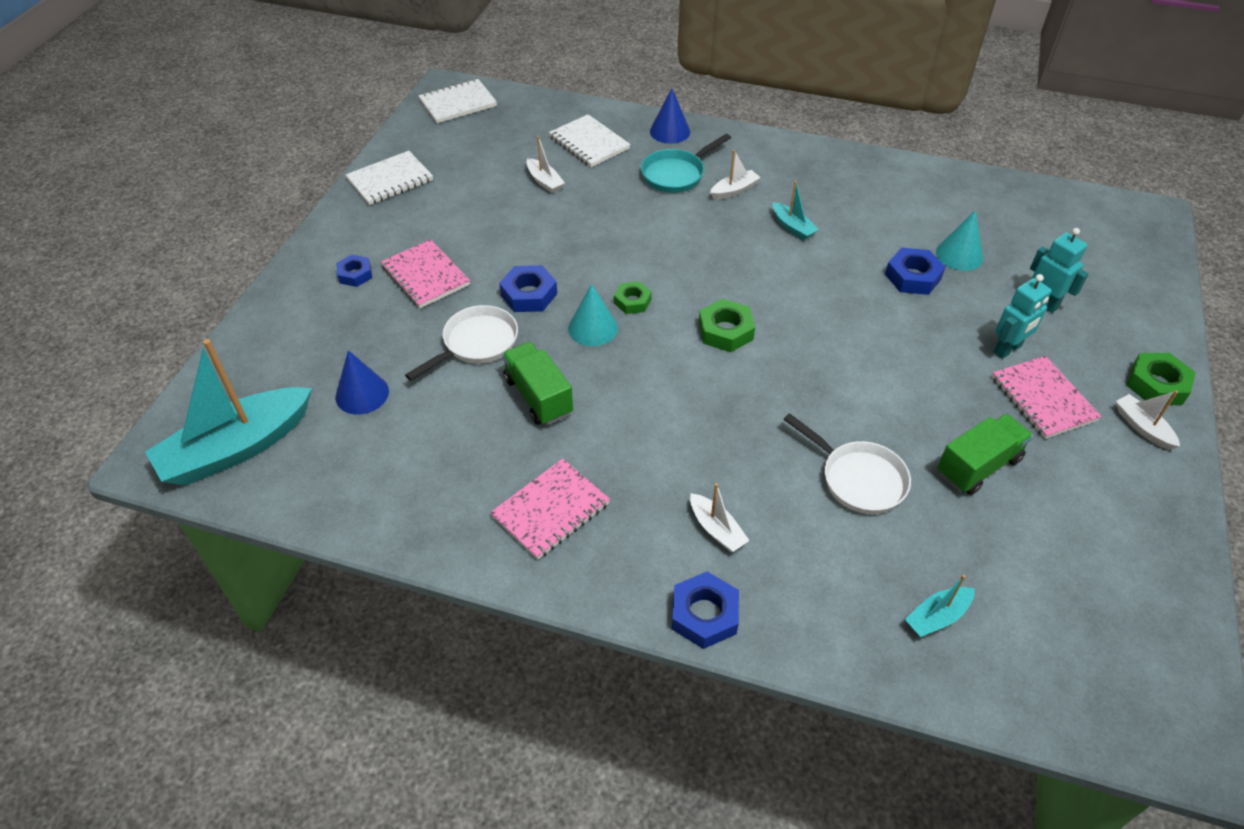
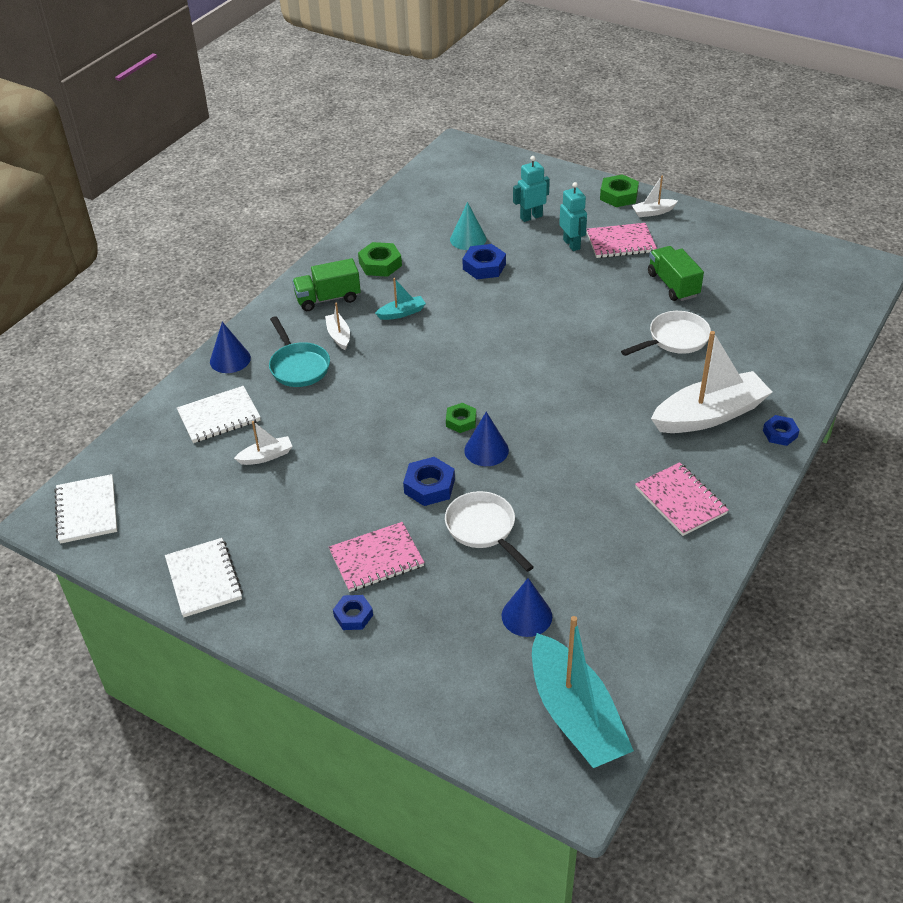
camera: 75 degrees left, 5 degrees down
green truck [502,342,573,425] -> green truck moved to [292,258,361,311]
turquoise cone [568,284,618,346] -> blue cone [464,412,509,466]
blue nut [672,572,739,649] -> blue nut [763,415,800,446], size x0.67
white boat [690,483,749,552] -> white boat [651,331,772,433], size x2.24
green nut [699,299,755,352] -> green nut moved to [358,242,402,277]
turquoise boat [905,575,975,637] -> none

